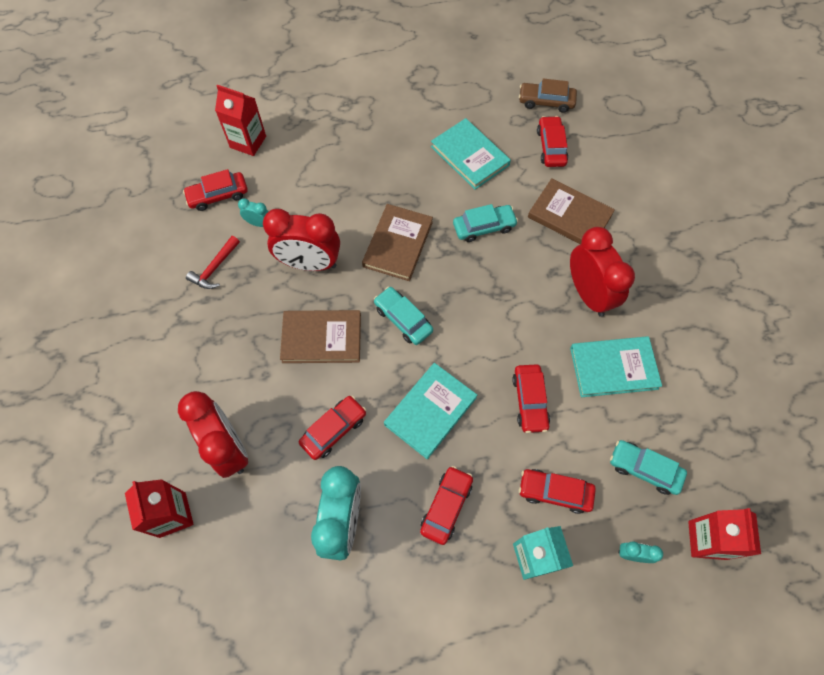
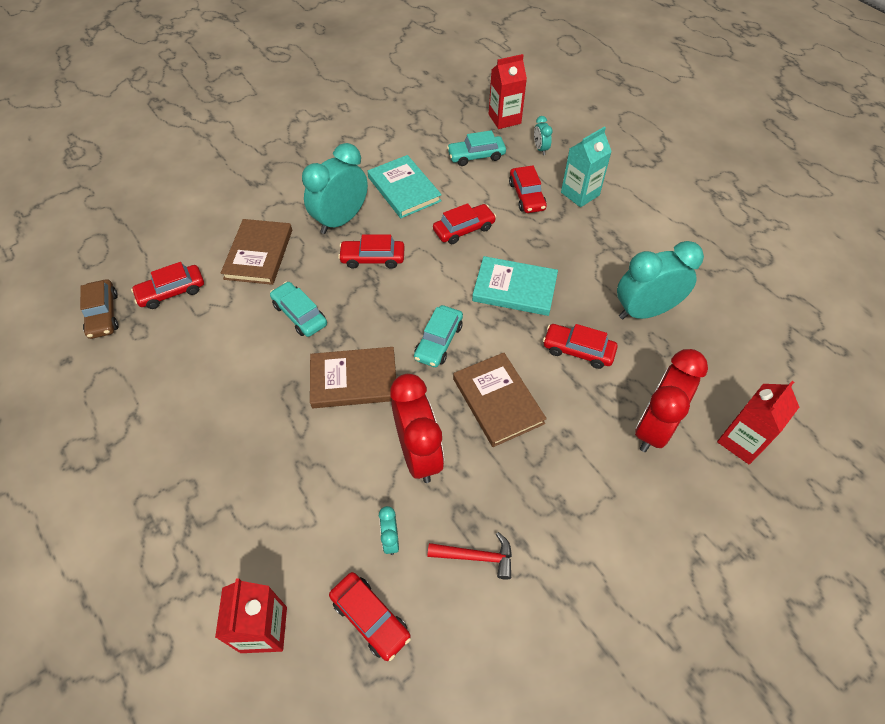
camera: 115 degrees left, 10 degrees down
red car [420,466,473,545] -> red car moved to [338,234,405,269]
turquoise book [431,118,511,190] -> none
red clock [570,227,635,317] -> turquoise clock [302,143,368,234]
turquoise car [610,440,687,495] -> turquoise car turned 75 degrees clockwise [447,130,506,166]

